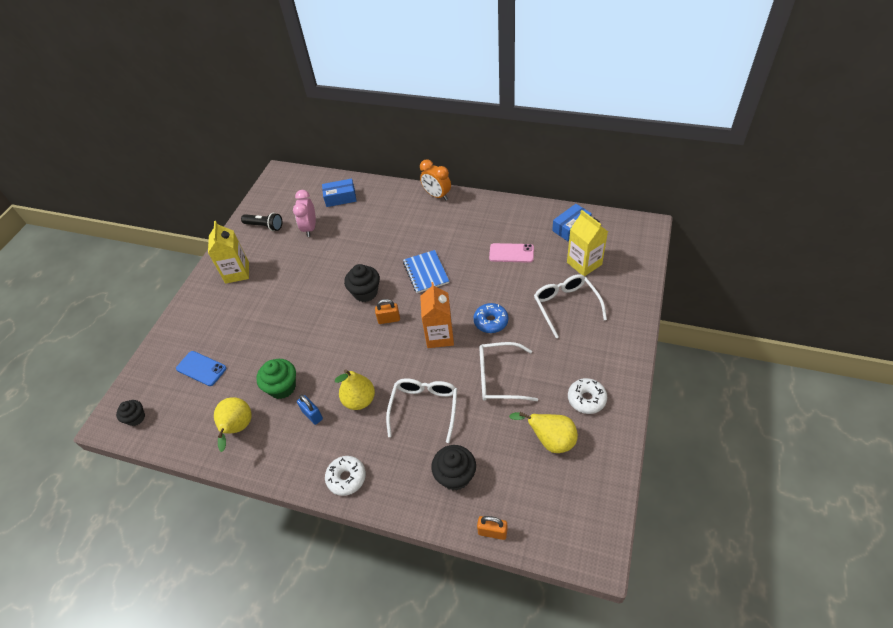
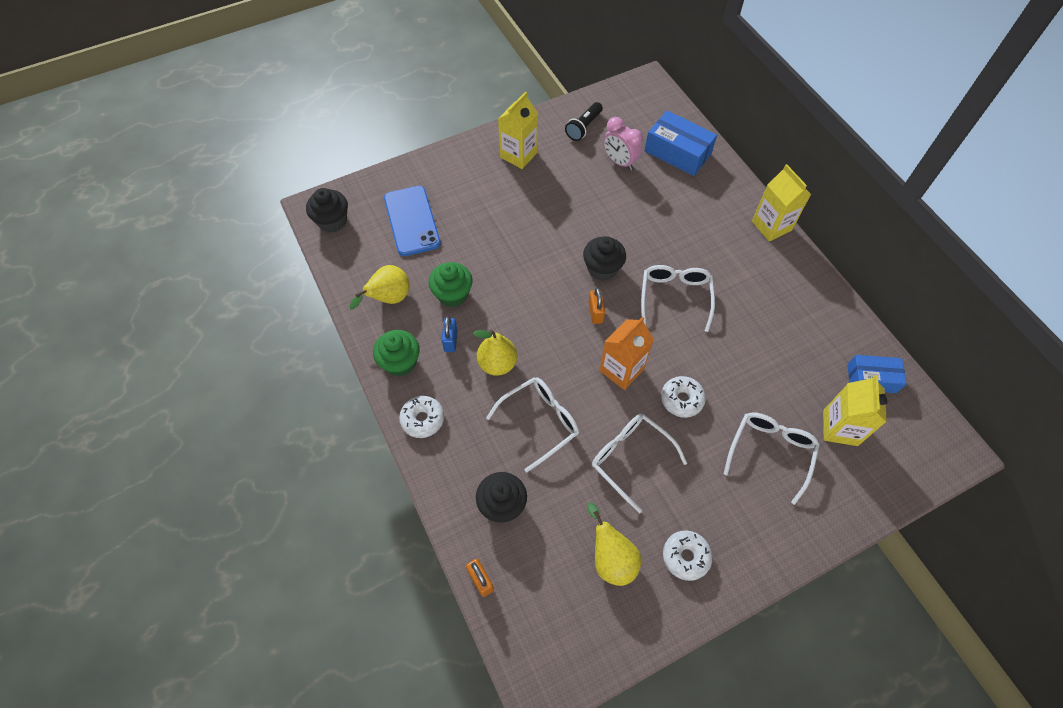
camera: 40 degrees right, 10 degrees up
black cupcake [116,400,145,426] -> black cupcake [306,188,348,233], size x1.55
blue phone [176,351,226,386] -> blue phone [384,186,441,256], size x1.54
black flashlight [241,213,282,231] -> black flashlight turned 60 degrees clockwise [565,102,603,141]
pink clock [293,190,316,237] -> pink clock turned 90 degrees counterclockwise [603,117,643,170]
blue box [322,179,356,207] -> blue box [644,111,717,176], size x1.50
orange padlock [375,299,400,324] -> orange padlock turned 45 degrees clockwise [588,288,605,324]
blue notebook [403,250,449,293] -> white glasses [641,265,715,332]
orange clock [420,160,451,200] -> yellow carton [752,164,811,241]
blue donut [473,303,508,333] -> white donut [661,376,706,418]
pink phone [489,243,534,263] -> none
none -> green cupcake [373,330,420,377]

